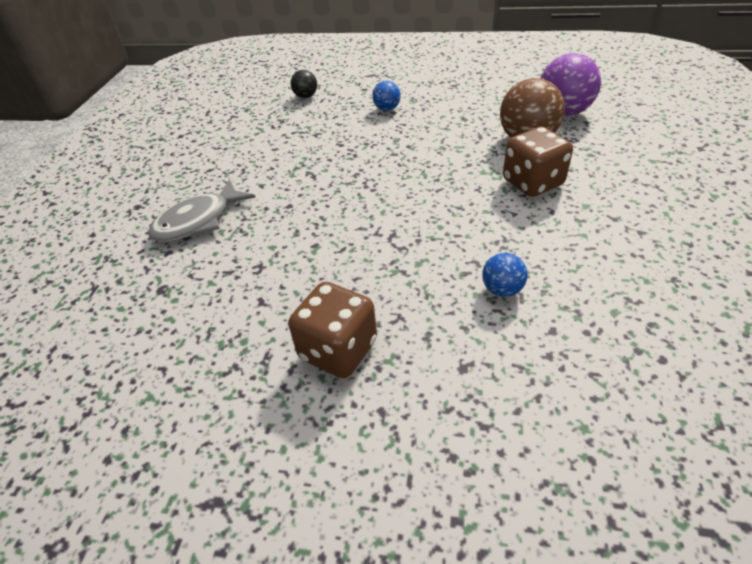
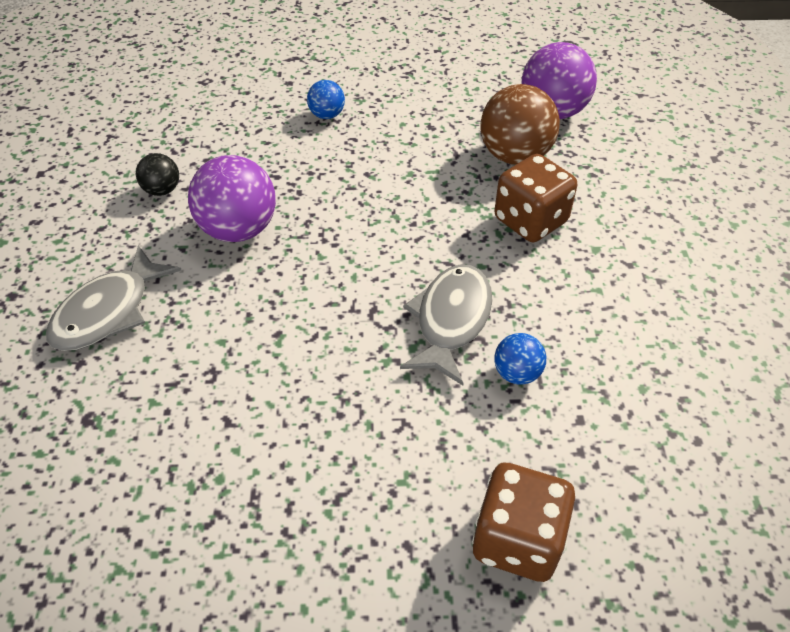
camera: 15 degrees left, 5 degrees up
brown dice [288,282,377,378] -> brown dice moved to [472,463,575,582]
black ball [290,70,317,98] -> black ball moved to [136,153,179,196]
none -> purple ball [188,155,276,242]
none -> grey fish [400,265,493,385]

